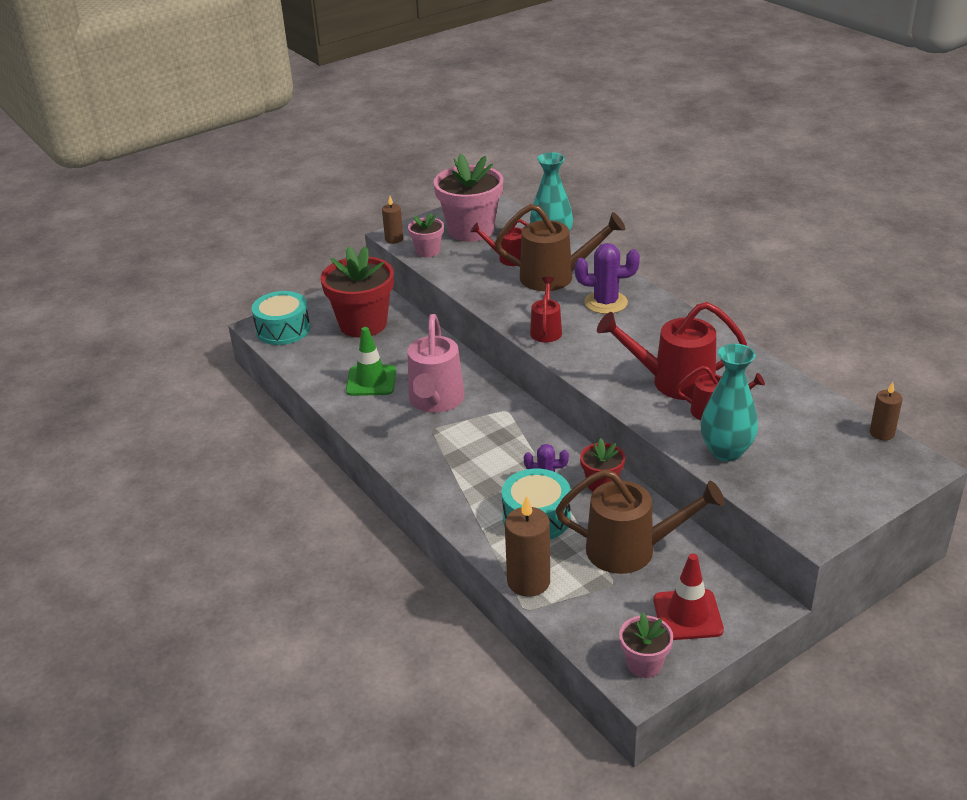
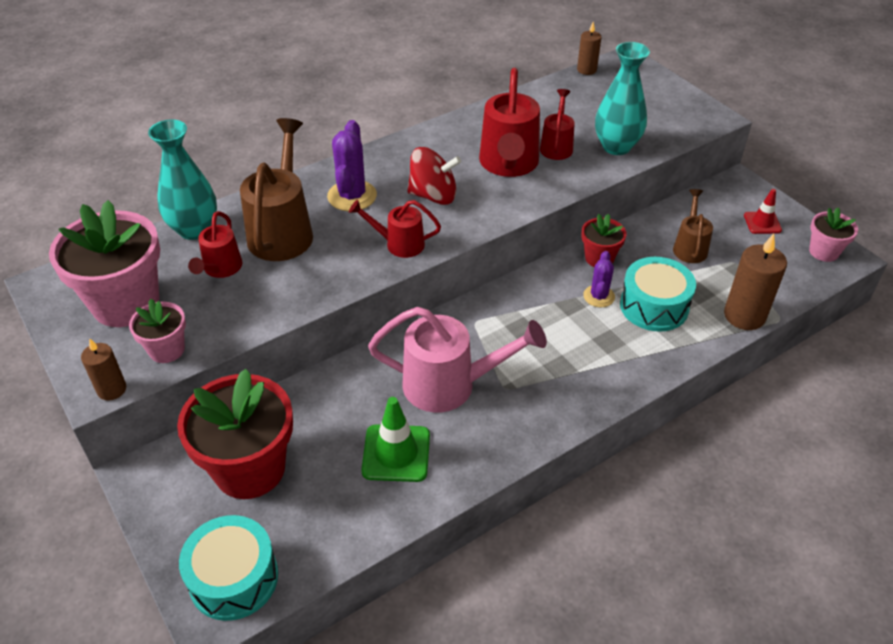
camera: 90 degrees left, 10 degrees up
brown watering can [556,469,725,574] -> brown watering can [673,189,713,263], size x0.56
red traffic cone [654,554,724,640] -> red traffic cone [744,189,782,234], size x0.62
none -> red spinning top [407,147,461,205]

